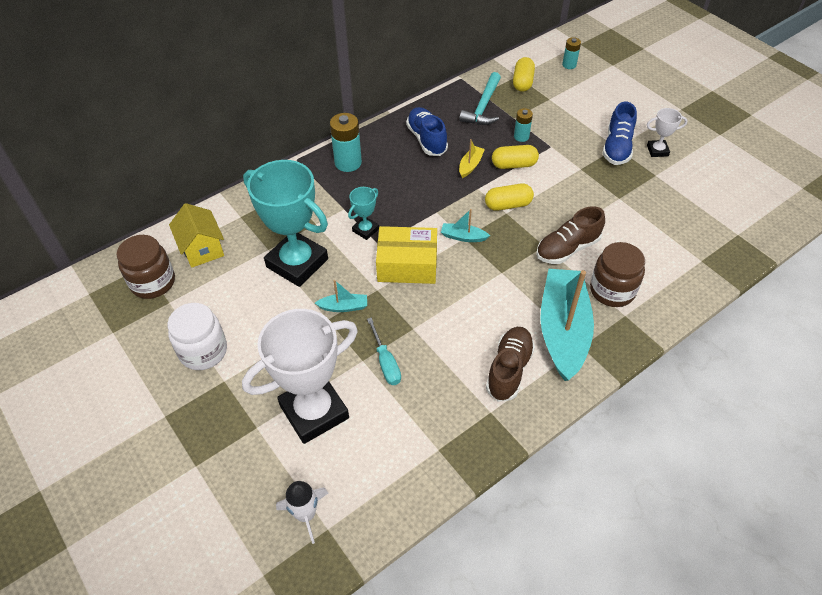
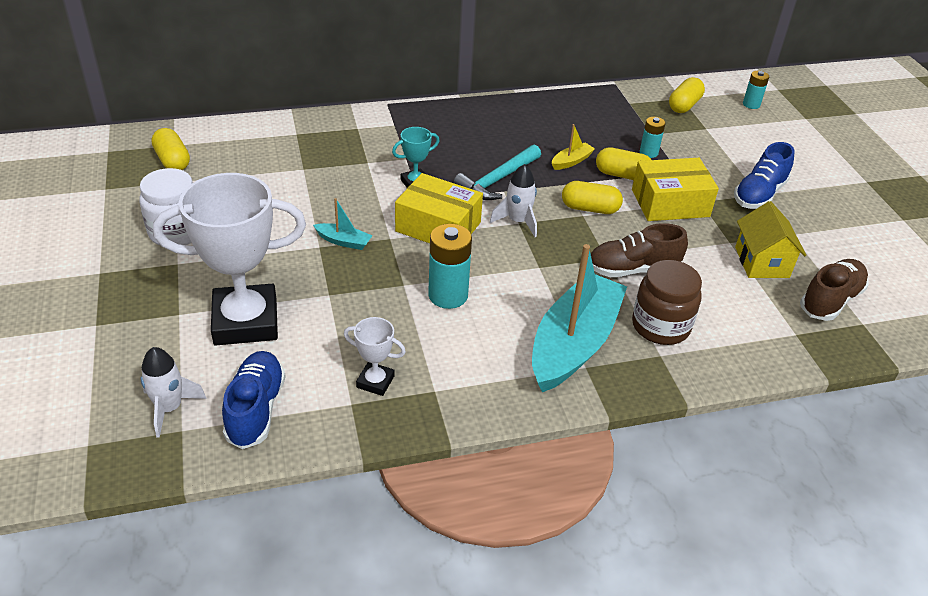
camera: 20 degrees right, 10 degrees down
brown jar [117,235,175,299] -> yellow capsule [152,128,190,170]
yellow house [169,203,224,268] -> yellow house moved to [735,201,806,278]
turquoise trophy [243,160,328,287] -> none
turquoise battery [330,113,362,172] -> turquoise battery moved to [428,224,472,309]
turquoise screwdriver [367,318,401,385] -> none
blue shoe [406,107,448,156] -> blue shoe moved to [222,351,286,449]
turquoise boat [441,209,490,242] -> white rocket [490,164,537,237]
turquoise hammer [459,72,501,125] -> turquoise hammer moved to [453,144,541,200]
brown shoe [486,327,535,402] -> brown shoe moved to [800,259,869,321]
white trophy [647,108,688,157] -> white trophy moved to [344,317,406,396]
none -> yellow box [632,158,719,221]

